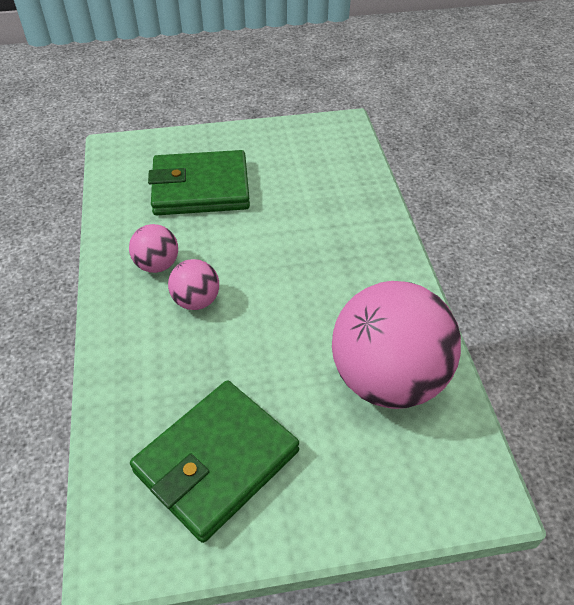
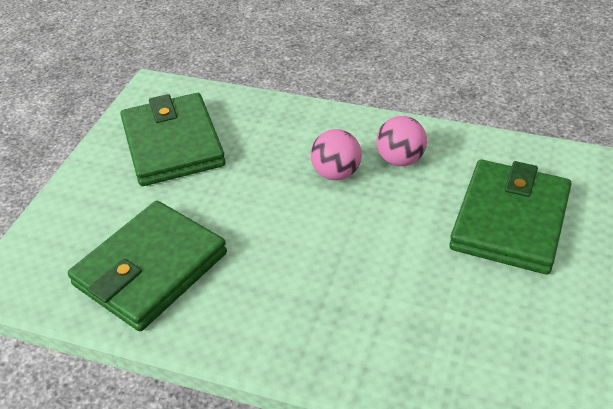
camera: 120 degrees right, 5 degrees down
pink ball [332,281,461,409] -> green wallet [68,201,227,331]

